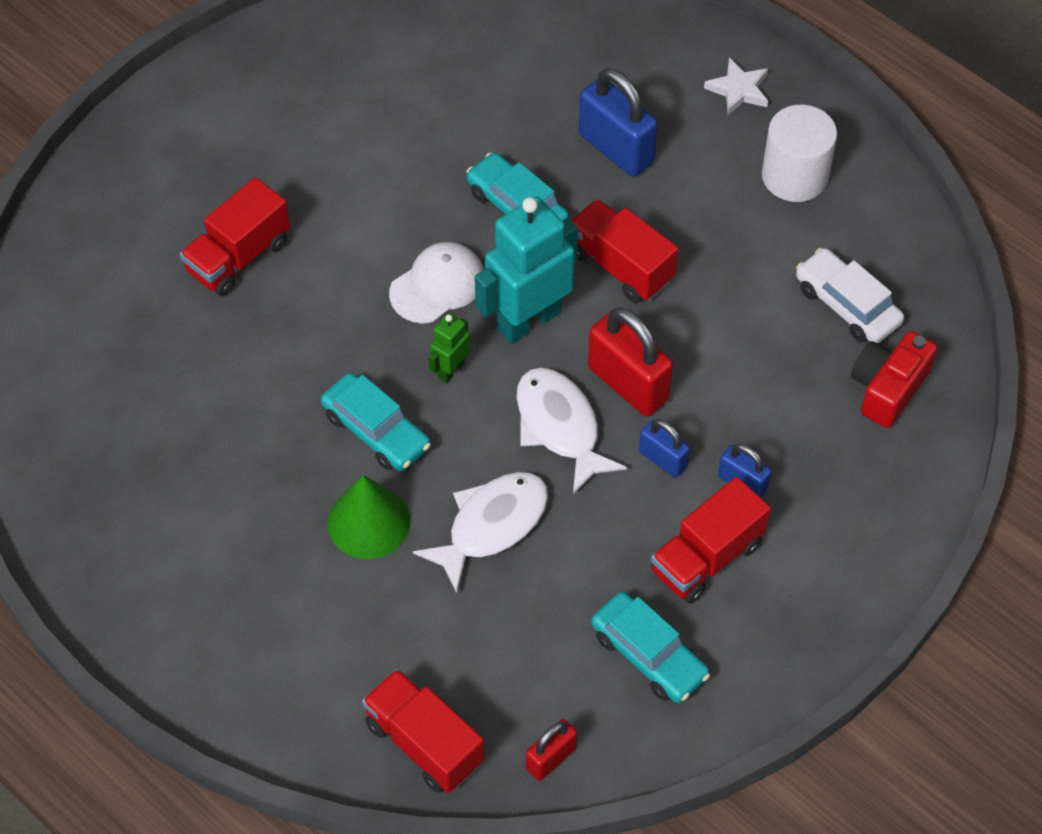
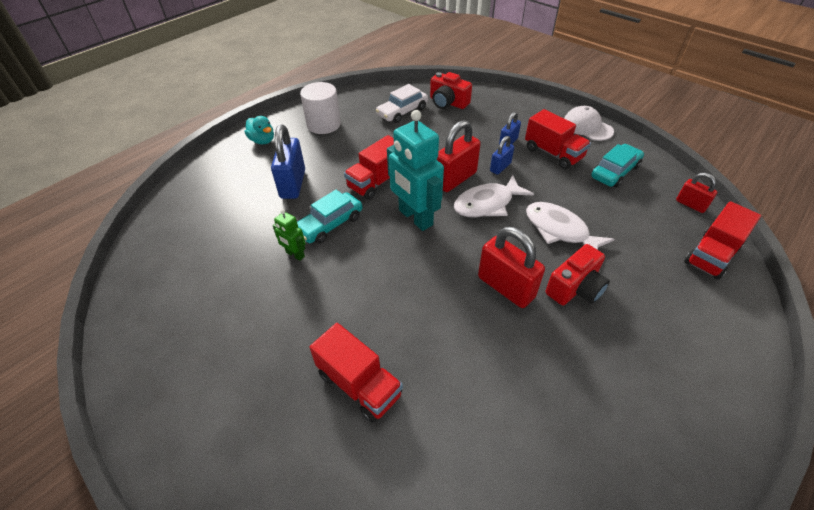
camera: 90 degrees left, 10 degrees down
turquoise car [321,373,431,471] -> red padlock [478,227,545,308]
green cone [328,475,411,559] -> red camera [546,244,610,305]
white cap [389,242,484,324] -> white cap moved to [564,106,614,141]
green robot [428,313,471,383] -> green robot moved to [273,209,306,261]
blue padlock [579,68,658,176] -> blue padlock turned 45 degrees counterclockwise [271,125,305,199]
white star [704,57,768,115] -> turquoise duck [245,116,274,144]

